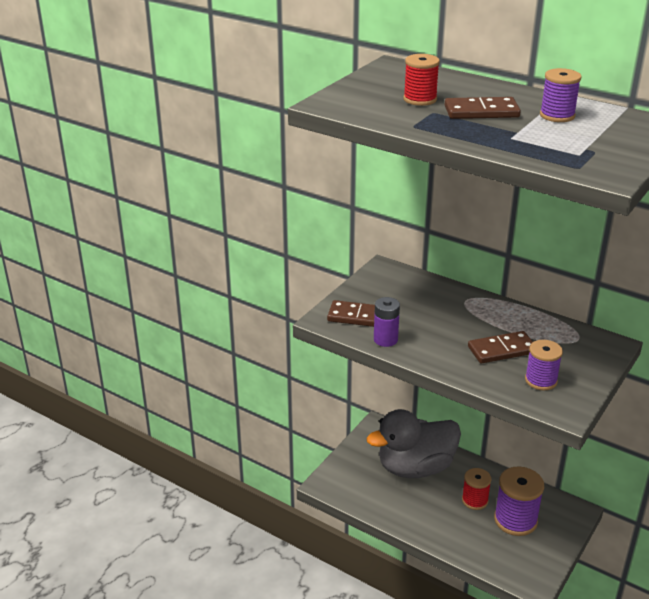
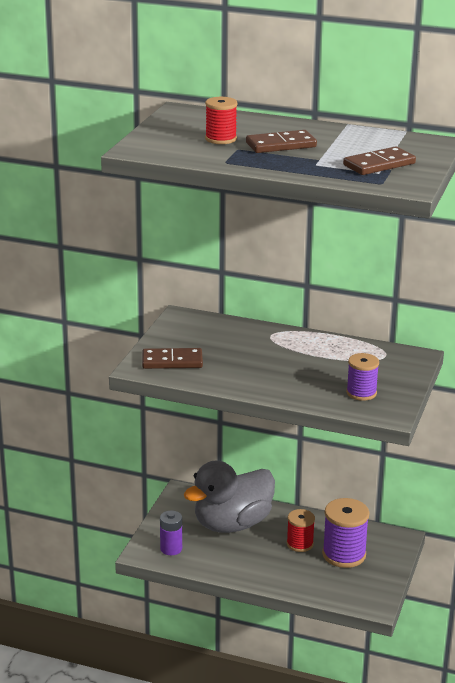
camera: 15 degrees left, 5 degrees down
purple battery [374,297,400,347] -> purple battery moved to [160,510,182,555]
brown domino [468,331,533,363] -> brown domino moved to [343,146,416,175]
purple spool [540,68,581,122] -> none

